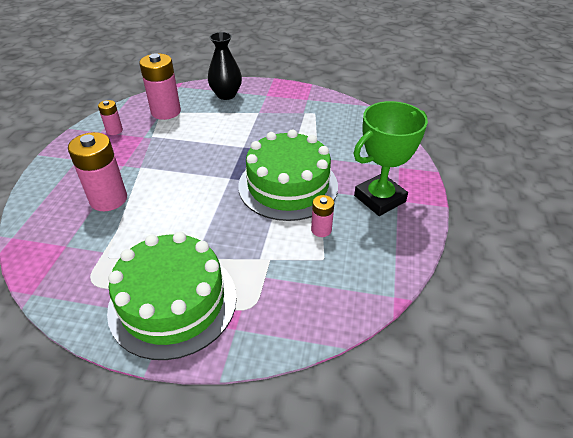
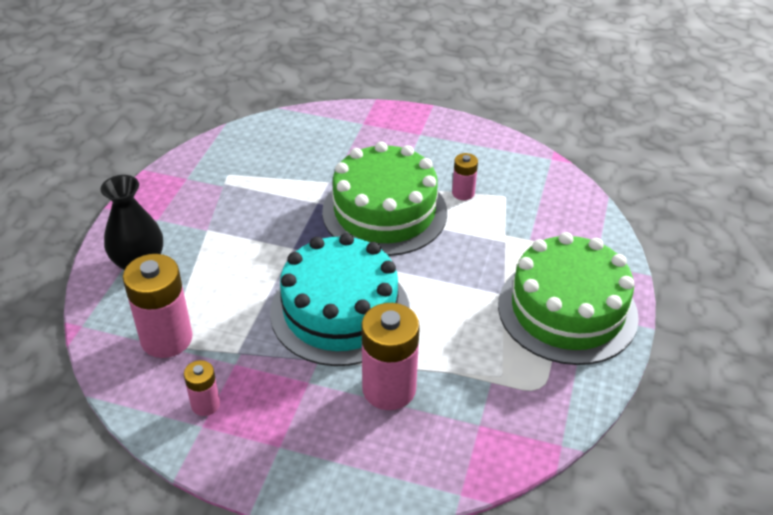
camera: 85 degrees left, 0 degrees up
green trophy [353,101,428,216] -> none
none -> turquoise cake [270,233,410,366]

